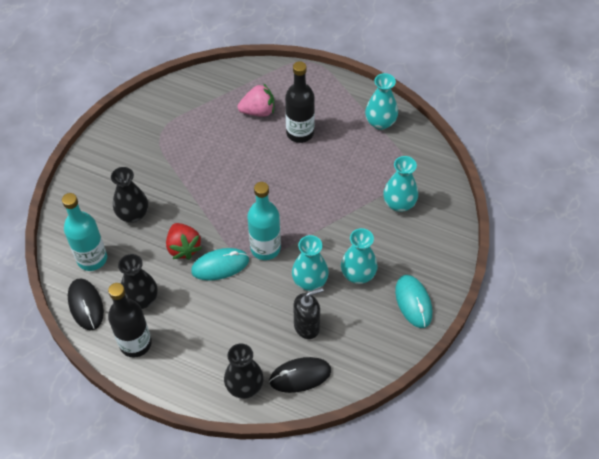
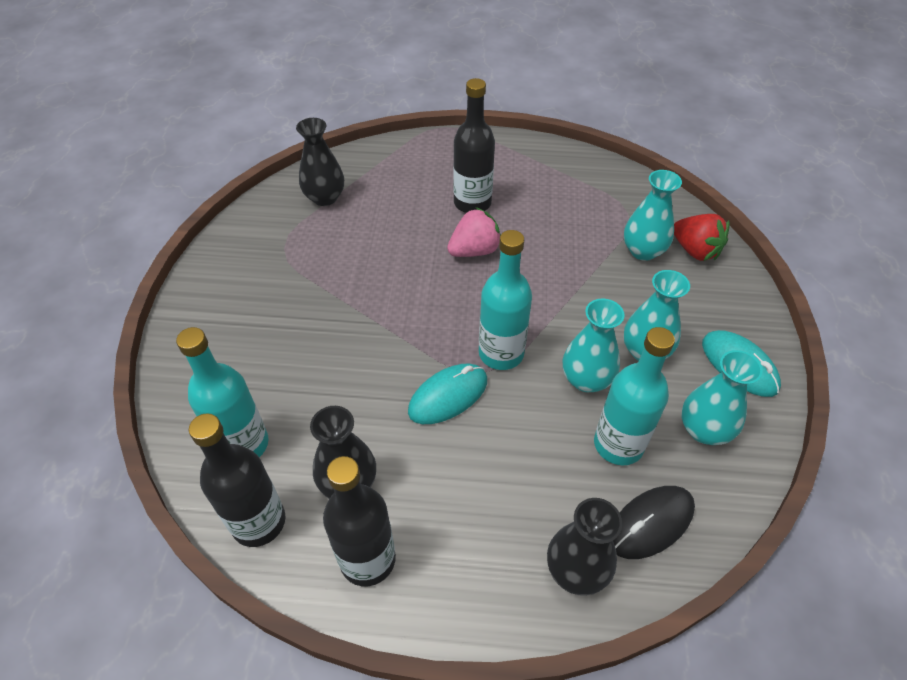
camera: 20 degrees left, 5 degrees down
black mouse [68,278,104,330] -> black bottle [189,414,286,547]
black vase [111,167,148,223] -> black vase moved to [296,118,344,206]
red strawberry [166,223,202,260] -> red strawberry moved to [674,214,730,261]
pink strawberry [238,83,274,117] -> pink strawberry moved to [447,207,501,257]
black soap dispenser [293,287,323,339] -> turquoise bottle [594,327,675,465]
turquoise vase [365,73,398,130] -> turquoise vase moved to [682,350,763,445]

